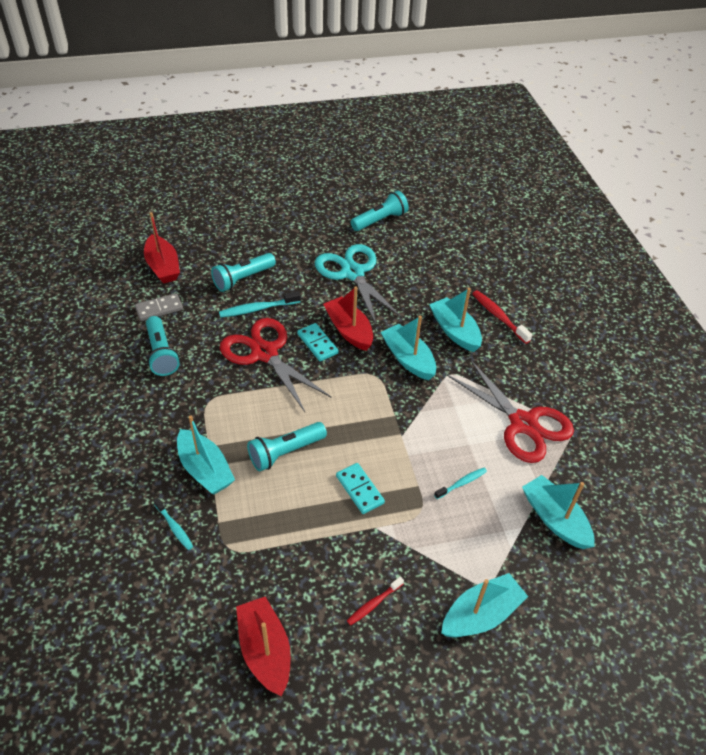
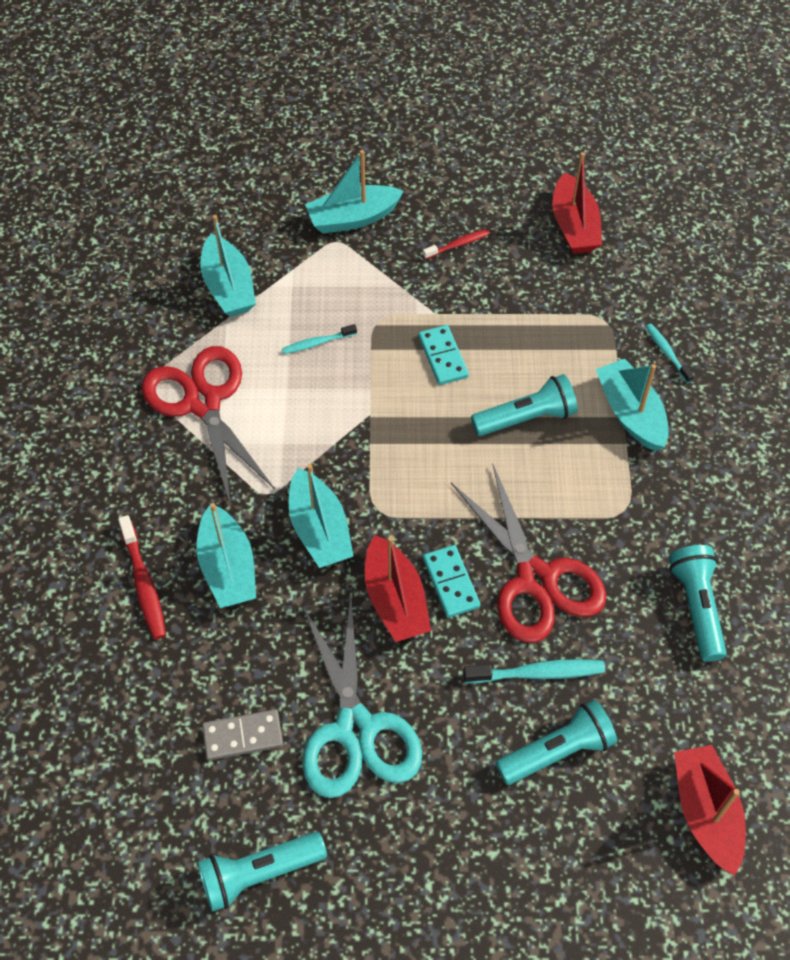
camera: 165 degrees left, 10 degrees up
grey domino [135,293,183,321] -> grey domino moved to [202,709,283,761]

